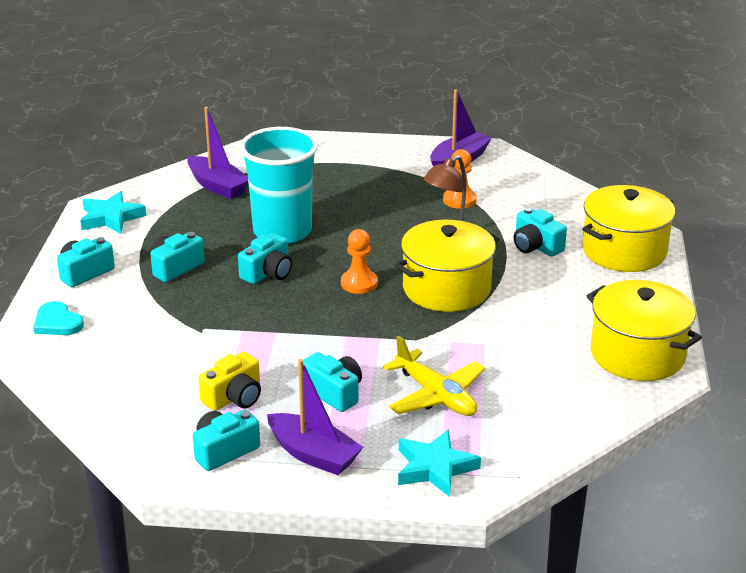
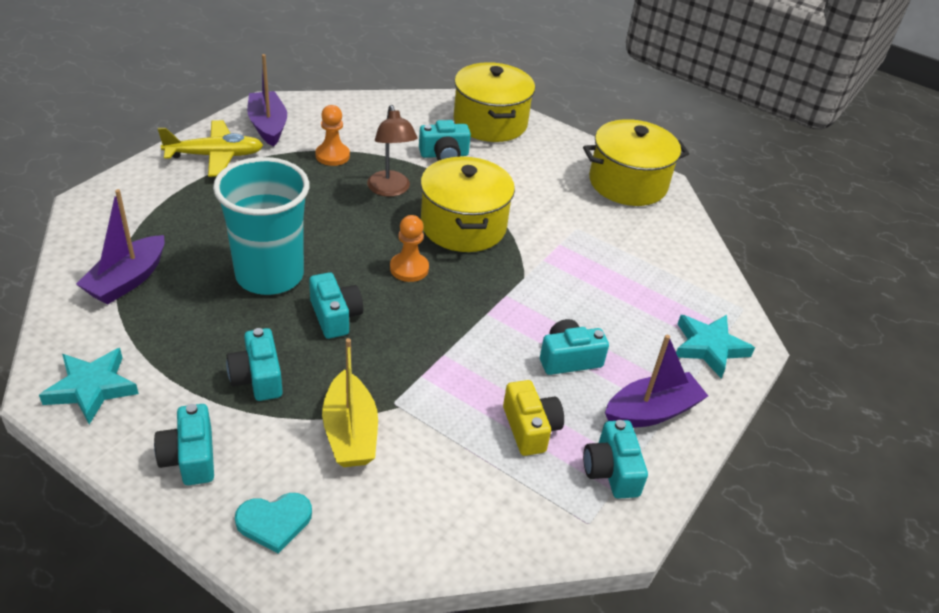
camera: 65 degrees left, 10 degrees up
purple boat [187,107,249,199] -> purple boat turned 135 degrees clockwise [76,189,165,305]
yellow plane [383,335,485,416] -> yellow plane moved to [158,120,263,177]
none -> yellow boat [322,338,378,467]

